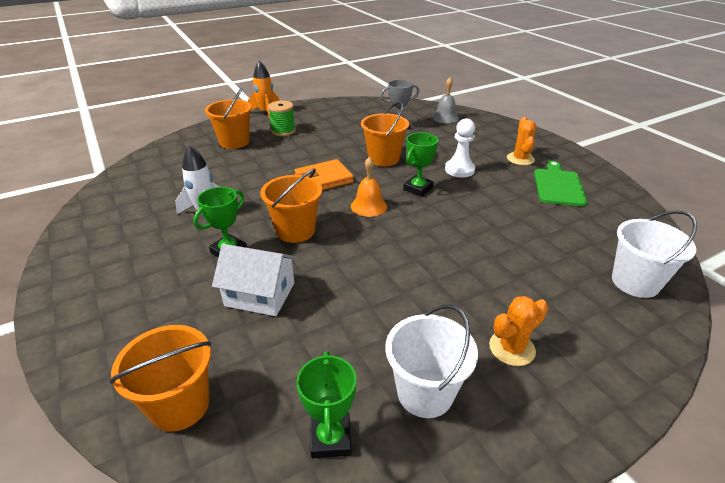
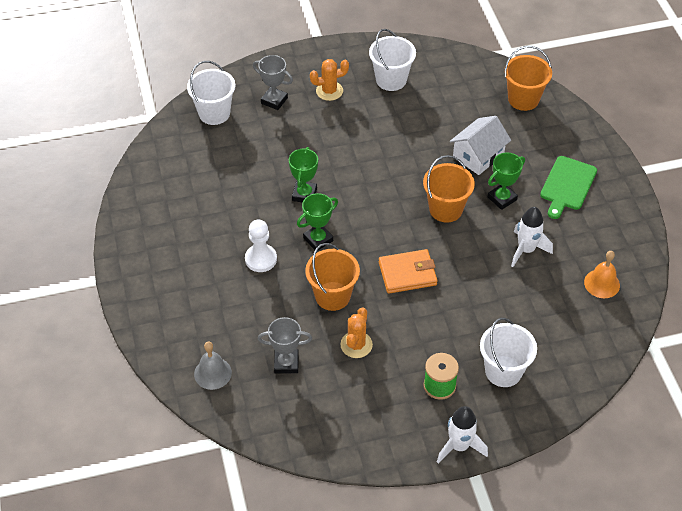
camera: 165 degrees left, 15 degrees up
orange bucket [205,88,252,149] -> white bucket [480,318,537,387]
white house [212,244,297,316] -> white house turned 75 degrees counterclockwise [450,116,511,175]
orange rocket [247,61,279,118] -> white rocket [437,406,488,464]
green trophy [296,351,357,458] -> green trophy moved to [289,147,318,203]
orange bell [351,157,387,217] -> orange bell moved to [584,251,620,298]
orange cactus [507,117,536,165] -> orange cactus moved to [341,307,373,358]
green cutting board [534,161,587,206] -> green cutting board moved to [540,156,597,219]
none -> grey trophy [253,55,293,110]

